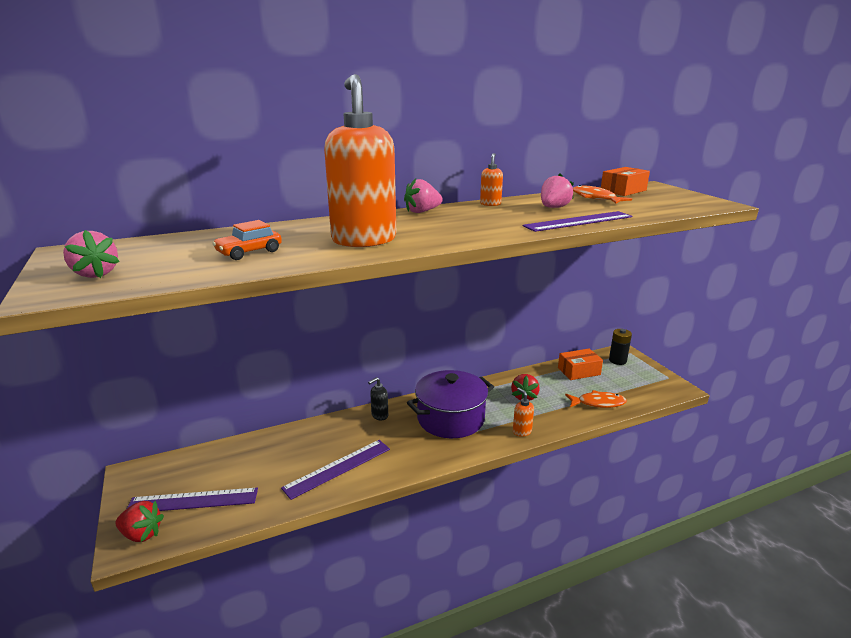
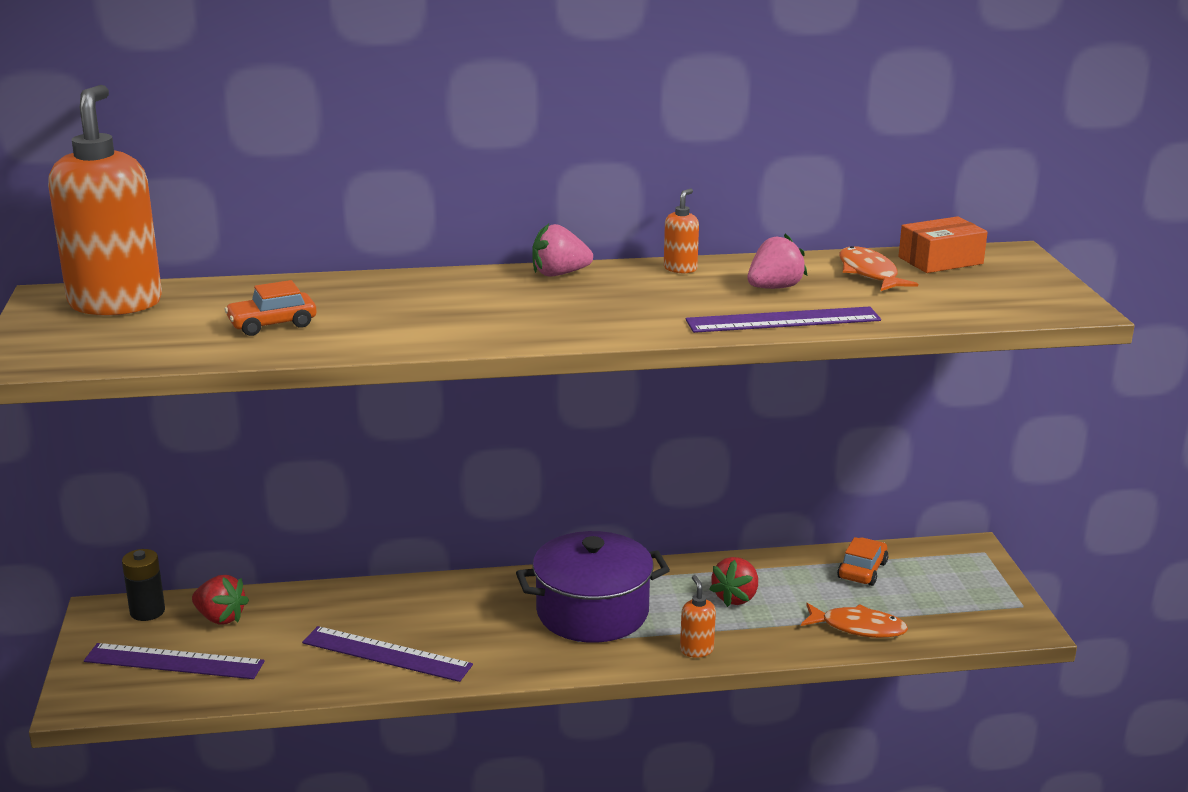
camera: 15 degrees right, 0 degrees up
pink strawberry [63,230,120,278] -> none
red strawberry [115,501,164,542] -> red strawberry moved to [192,575,249,625]
purple ruler [281,440,390,500] -> purple ruler turned 45 degrees clockwise [302,626,473,682]
orange soap dispenser [324,74,396,247] -> orange soap dispenser moved to [48,85,162,316]
black soap dispenser [368,377,388,420] -> none
orange box [558,349,603,380] -> orange car [837,537,888,586]
black battery [609,329,632,365] -> black battery moved to [122,549,165,621]

